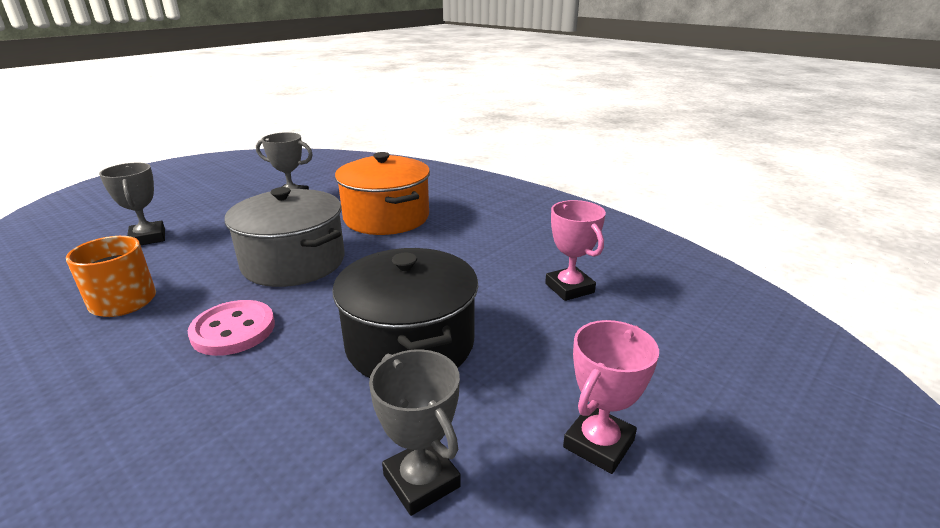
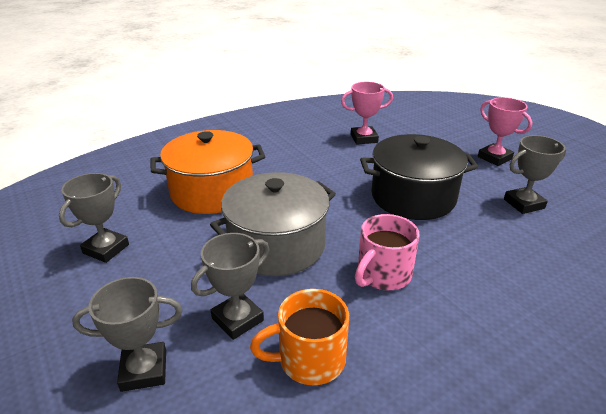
camera: 75 degrees left, 5 degrees up
pink button [188,300,275,356] -> pink mug [355,214,419,290]
none -> grey trophy [191,233,269,340]

